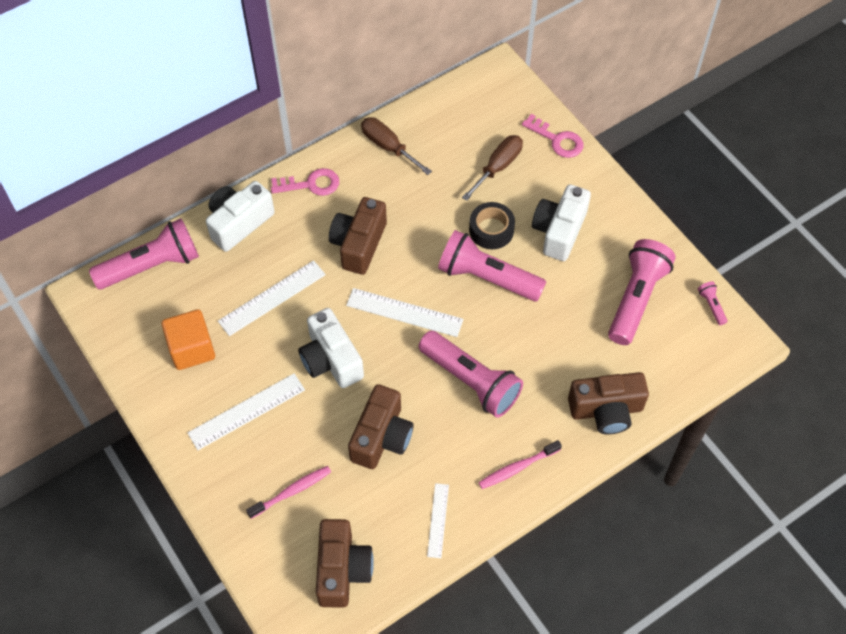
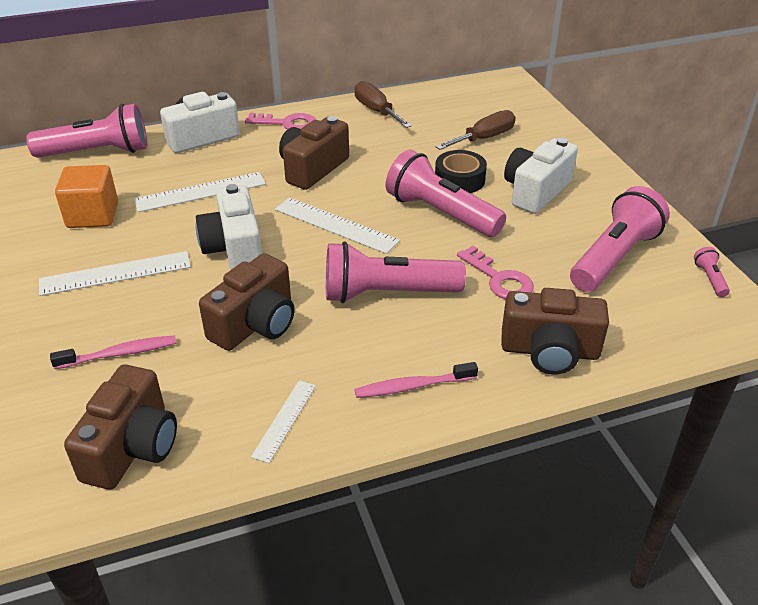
camera: 15 degrees right, 20 degrees down
pink flashlight [419,331,523,418] -> pink flashlight turned 120 degrees clockwise [326,242,466,303]
pink key [522,114,584,158] -> pink key moved to [457,246,534,299]

